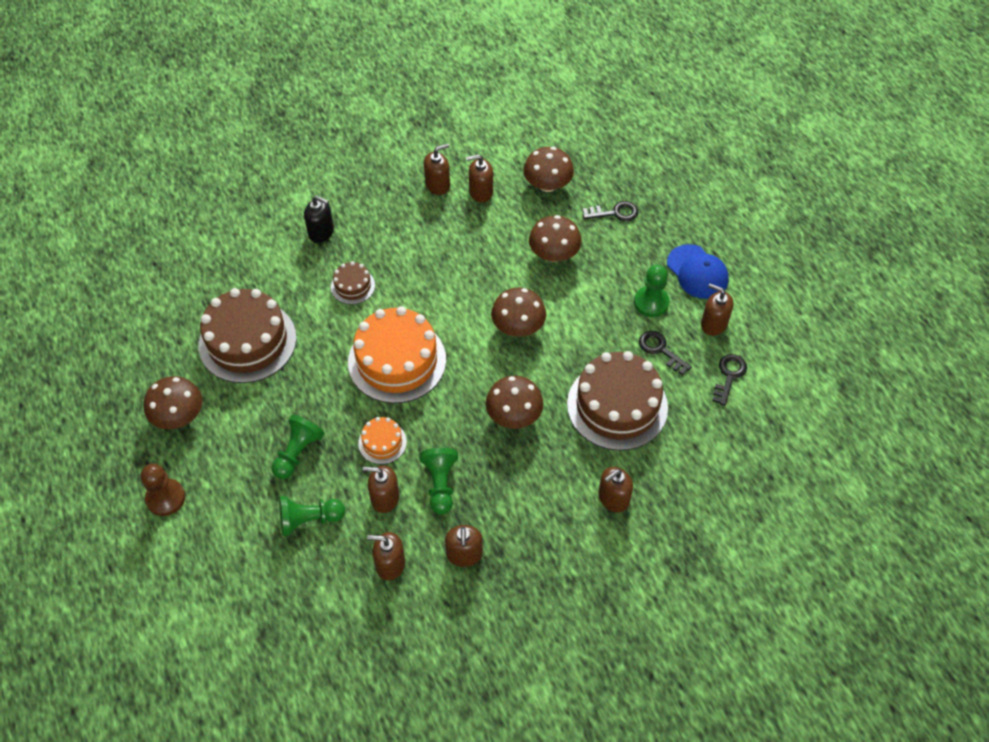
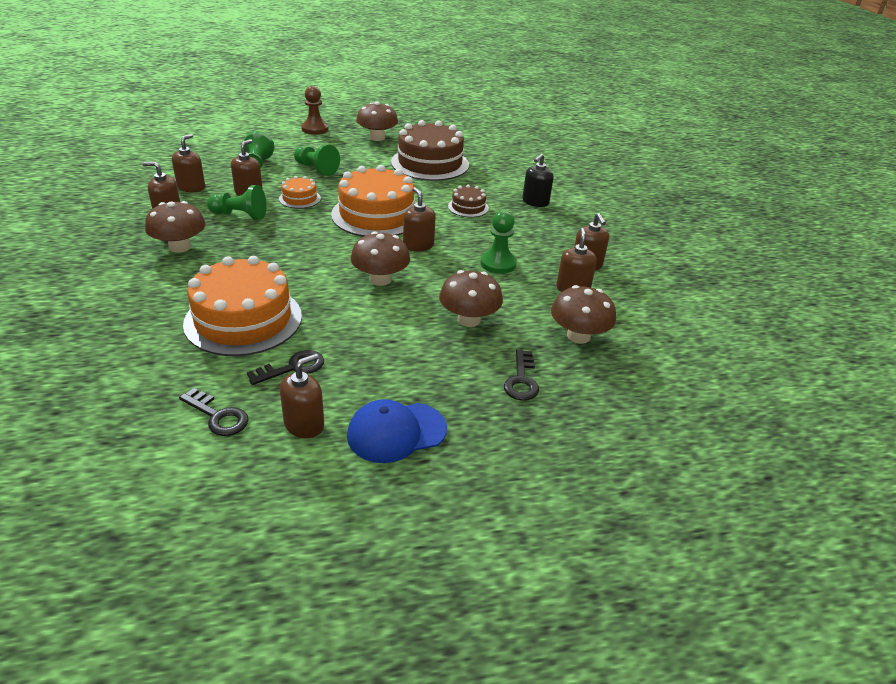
camera: 100 degrees right, 20 degrees down
brown mushroom [486,376,543,429] -> brown mushroom moved to [145,201,206,253]
brown cake [567,351,668,451] -> orange cake [183,256,302,356]
brown soap dispenser [598,467,633,513] -> brown soap dispenser moved to [403,187,436,252]
green pawn [634,265,669,317] -> green pawn moved to [480,211,517,274]

